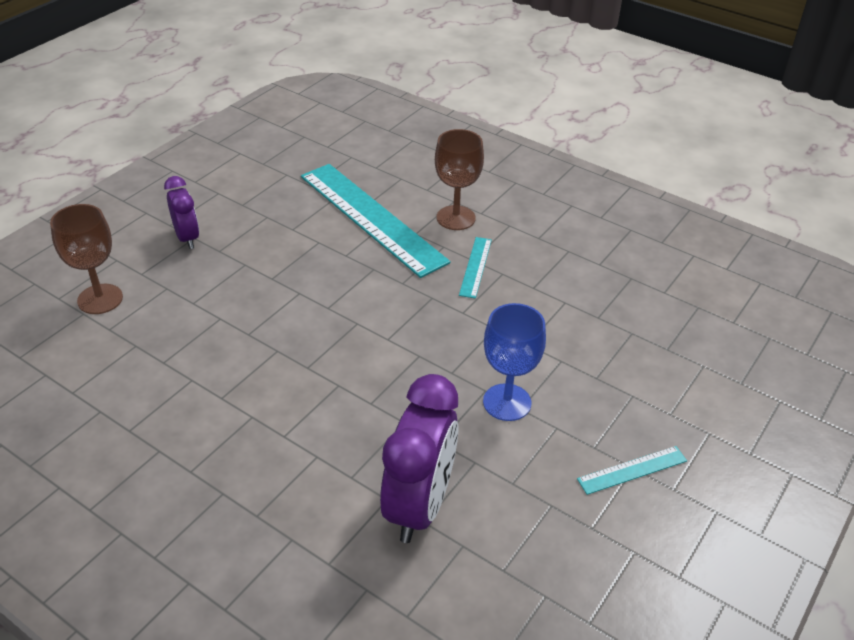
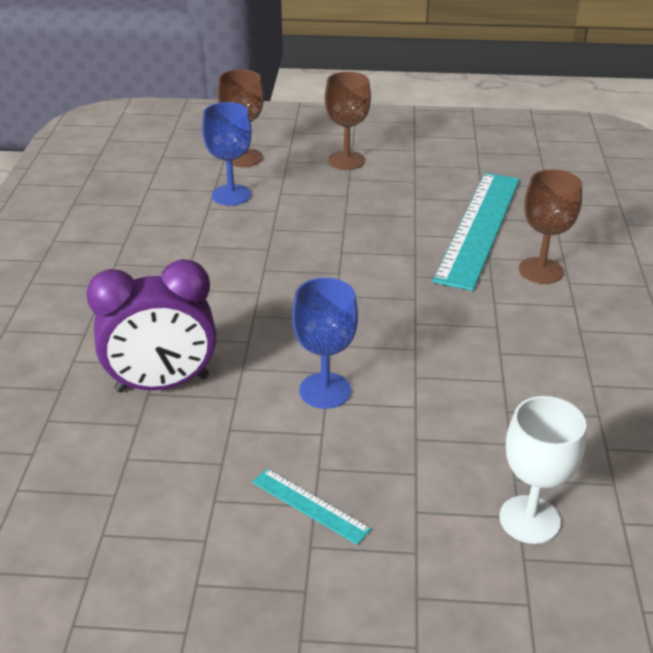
camera: 60 degrees right, 5 degrees down
purple clock [164,176,199,249] -> brown goblet [325,72,371,170]
turquoise ruler [459,237,492,299] -> none
none -> blue goblet [202,102,252,206]
none -> white goblet [499,396,587,544]

